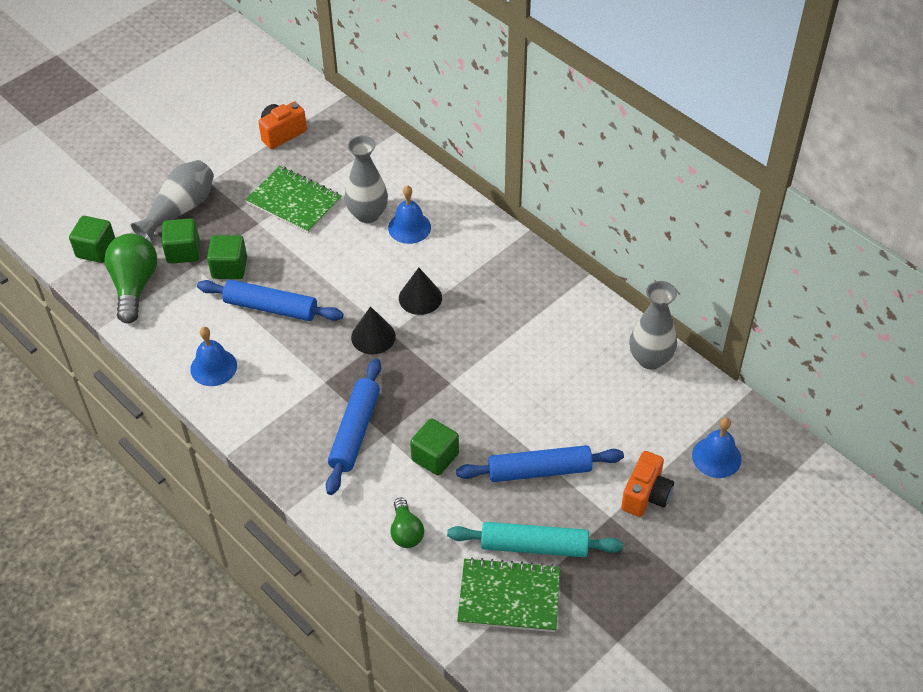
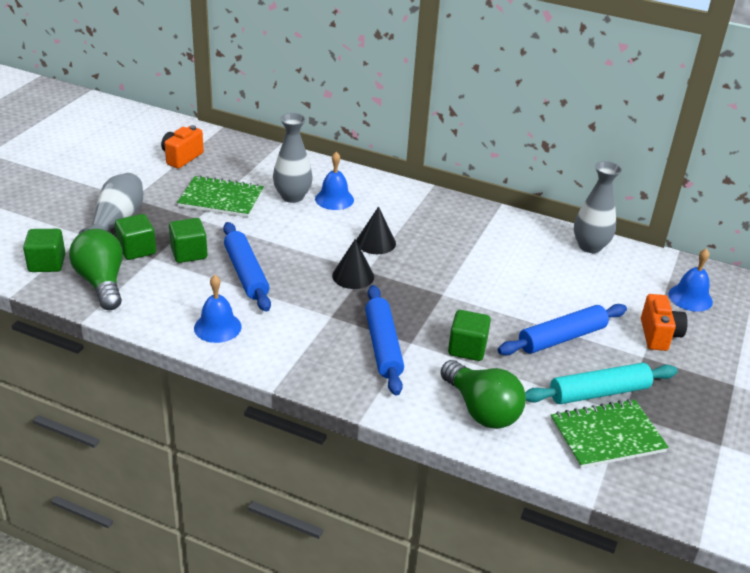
camera: 25 degrees left, 15 degrees down
blue rolling pin [197,279,344,321] -> blue rolling pin turned 75 degrees clockwise [223,222,271,312]
green light bulb [391,497,424,548] -> green light bulb [441,360,526,429], size x1.75

